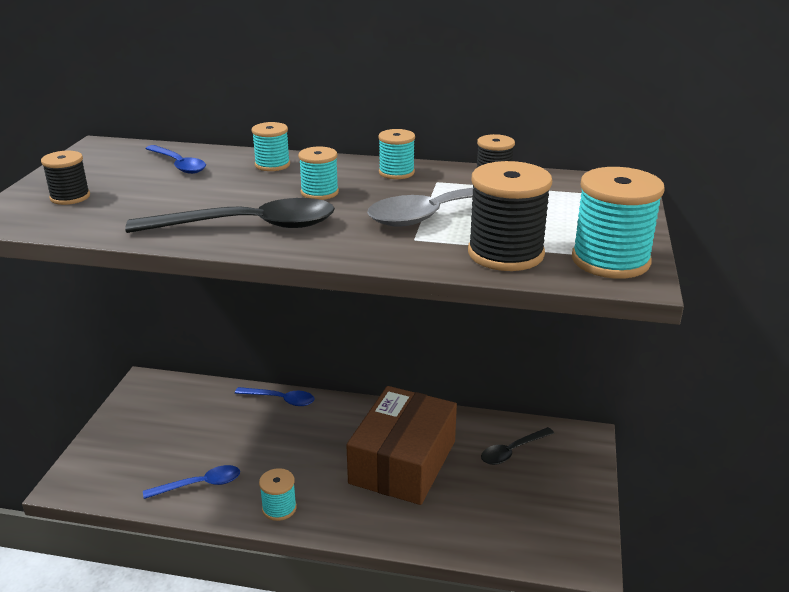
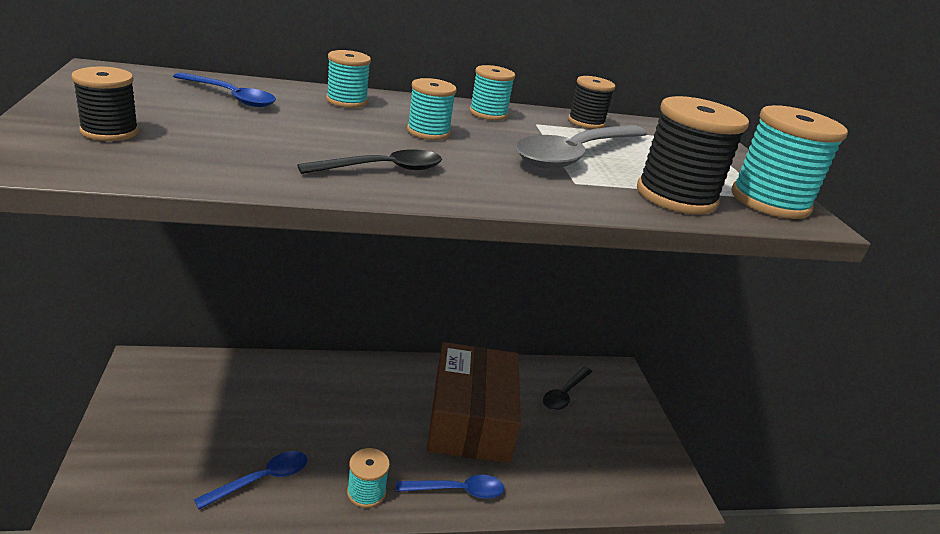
camera: 25 degrees left, 0 degrees up
black spoon [125,198,335,233] -> black spoon [297,149,442,174], size x0.58
blue spoon [235,387,315,406] -> blue spoon moved to [396,475,504,499]

